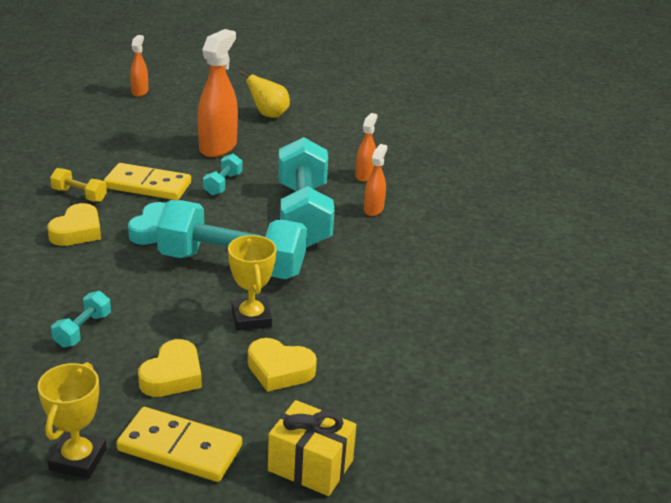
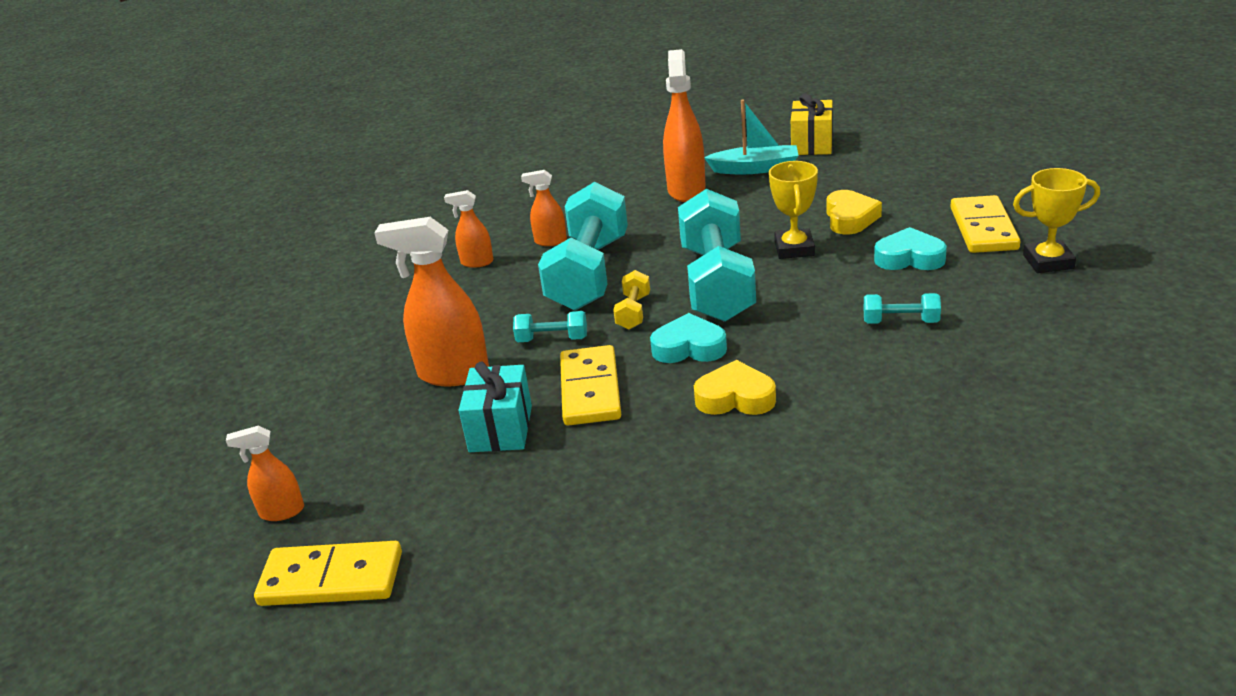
camera: 100 degrees left, 0 degrees up
yellow dumbbell [50,168,107,202] -> yellow dumbbell moved to [613,270,650,330]
yellow heart [138,339,202,397] -> turquoise heart [874,227,947,270]
yellow trophy [228,235,277,331] -> yellow trophy turned 60 degrees counterclockwise [769,161,818,259]
yellow pear [239,71,290,118] -> none
yellow gift [268,400,356,496] -> yellow gift moved to [791,93,833,155]
turquoise dumbbell [278,137,335,248] -> turquoise dumbbell turned 60 degrees counterclockwise [538,182,628,311]
none -> yellow domino [254,541,402,606]
none -> turquoise gift [459,362,532,452]
none -> orange spray bottle [663,49,706,202]
none -> turquoise boat [704,99,799,174]

